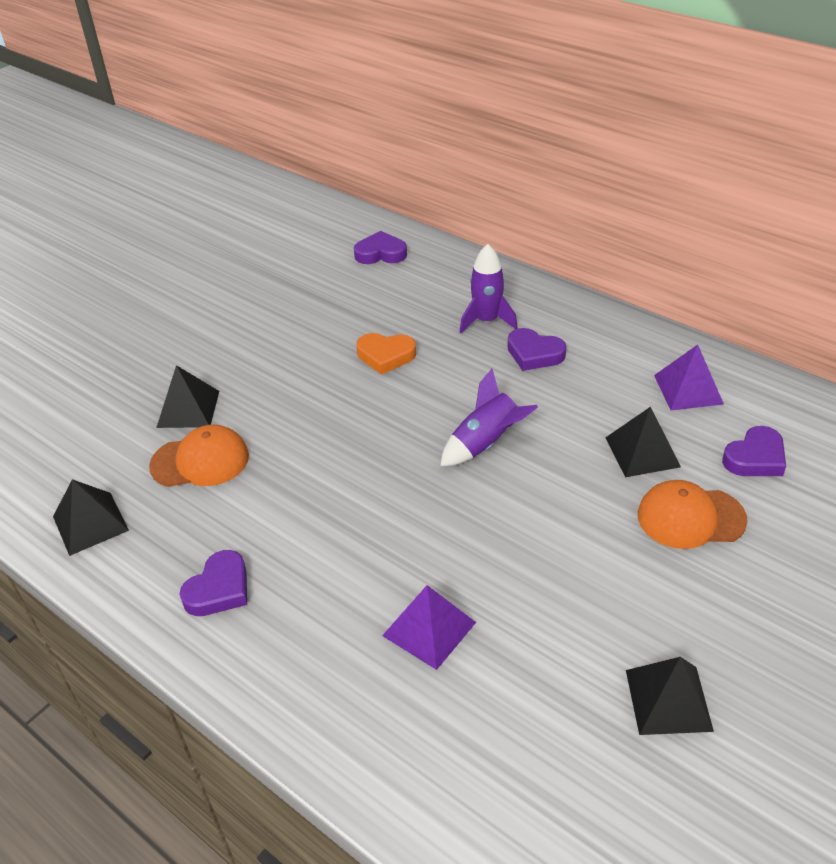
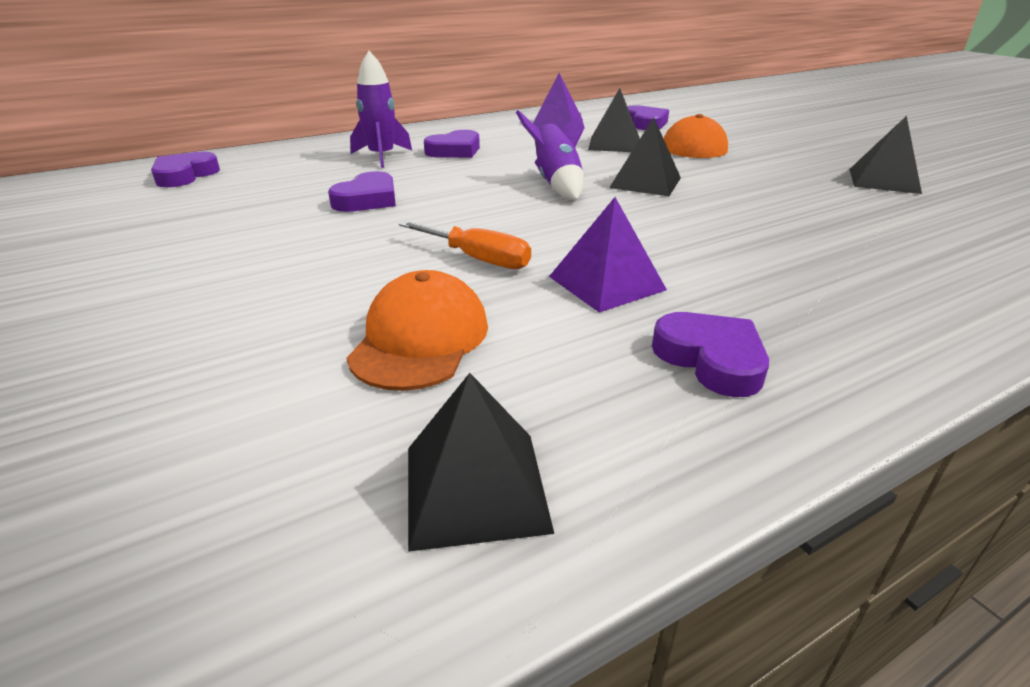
camera: 70 degrees left, 10 degrees down
black pyramid [156,365,219,428] -> black pyramid moved to [609,117,681,196]
orange heart [356,333,416,375] -> purple heart [328,171,396,212]
purple pyramid [382,585,476,670] -> purple pyramid moved to [549,197,667,312]
none -> orange screwdriver [399,221,531,269]

